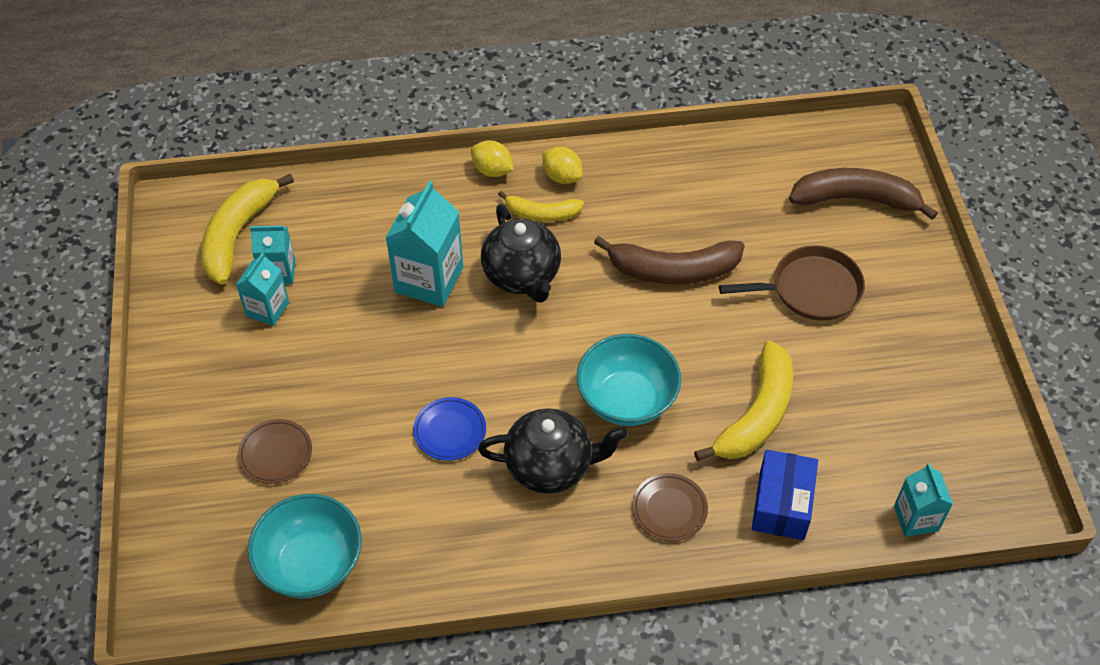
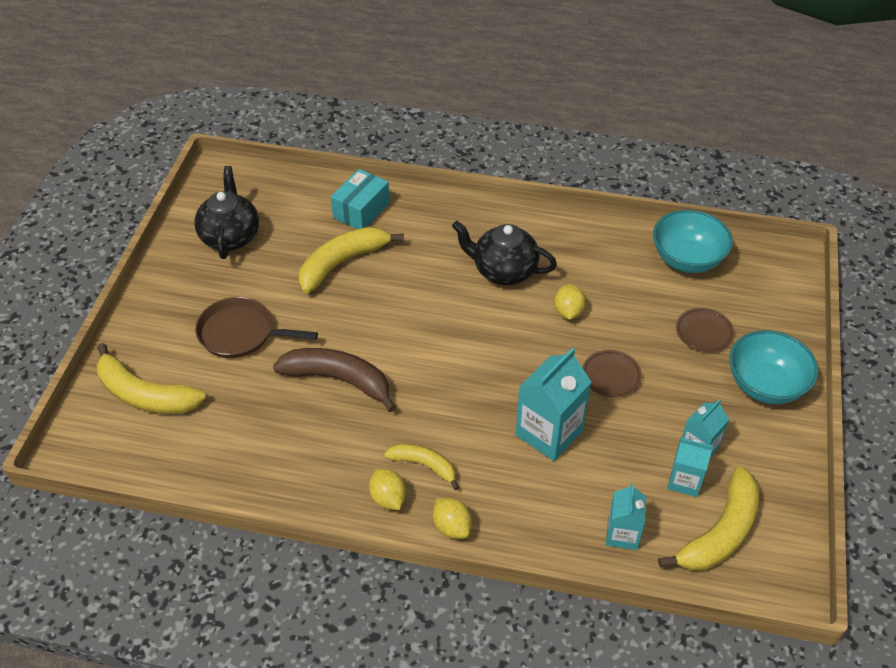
camera: 160 degrees left, 5 degrees down
blue plate [413,397,486,461] -> yellow lemon [554,284,586,320]
black teapot [481,204,561,303] -> black teapot moved to [195,166,259,259]
turquoise bowl [577,334,681,426] -> turquoise bowl moved to [729,330,819,404]
brown plate [632,473,708,541] -> brown plate moved to [582,350,642,398]
blue box [752,450,818,540] -> turquoise box [331,169,390,229]
brown banana [789,168,938,220] -> yellow banana [96,343,206,414]
turquoise carton [894,463,953,537] -> turquoise carton moved to [606,483,646,550]

